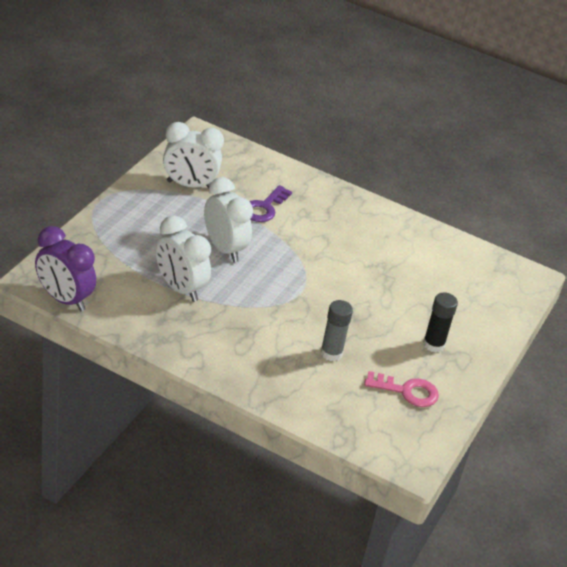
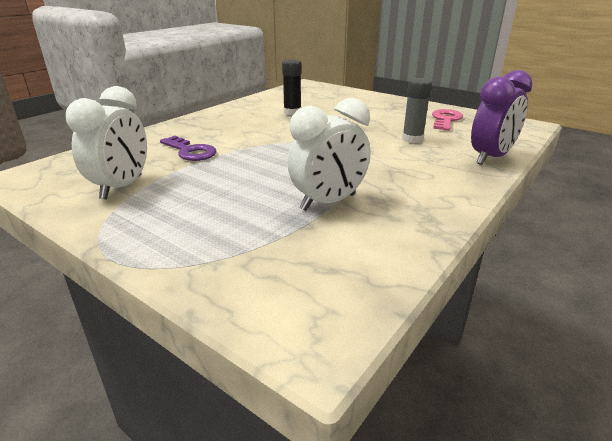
camera: 75 degrees left, 10 degrees down
purple clock [35,226,96,311] -> purple clock moved to [471,70,533,165]
white clock [204,177,253,262] -> none
black glue stick [423,292,458,352] -> black glue stick moved to [282,59,301,115]

